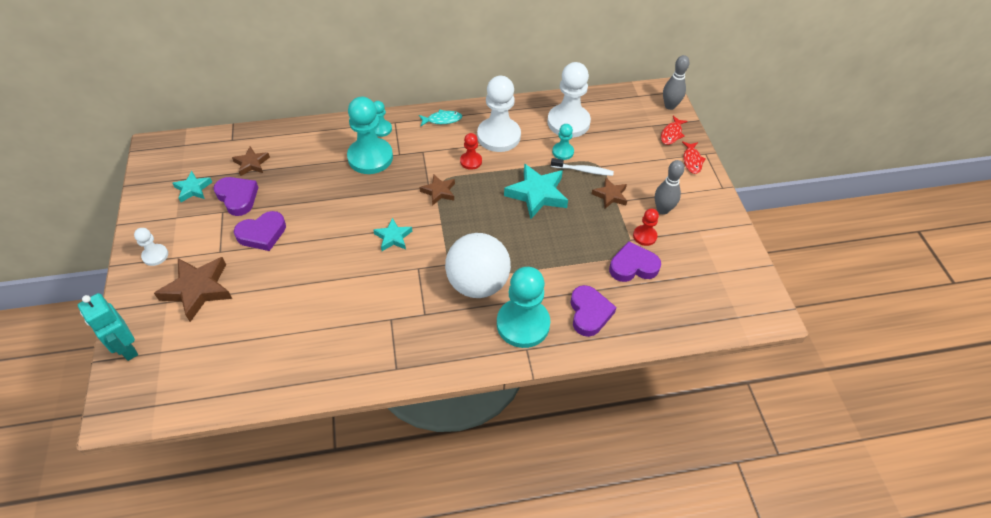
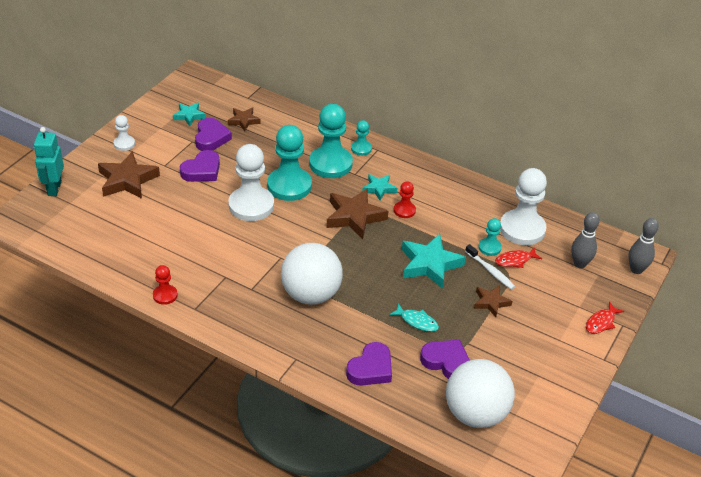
camera: 40 degrees right, 10 degrees down
purple heart [234,211,286,251] -> purple heart turned 60 degrees counterclockwise [180,150,220,182]
turquoise star [373,218,412,251] -> turquoise star moved to [362,174,397,201]
turquoise fish [419,110,462,126] -> turquoise fish moved to [389,303,439,332]
brown star [420,175,455,206] -> brown star [326,188,388,239], size x1.76
white pawn [477,76,521,152] -> white pawn moved to [228,144,274,221]
turquoise pawn [497,267,550,348] -> turquoise pawn moved to [267,125,312,201]
red pawn [633,209,659,246] -> red pawn moved to [153,265,178,305]
grey bowling pin [655,160,684,215] -> grey bowling pin moved to [571,212,600,268]
red fish [661,116,688,145] -> red fish moved to [495,248,542,268]
none -> white ball [446,359,515,428]

